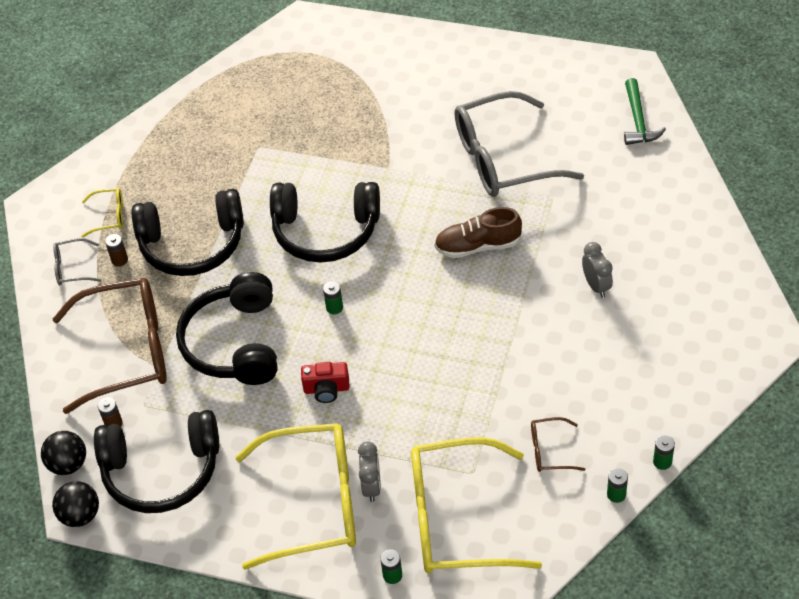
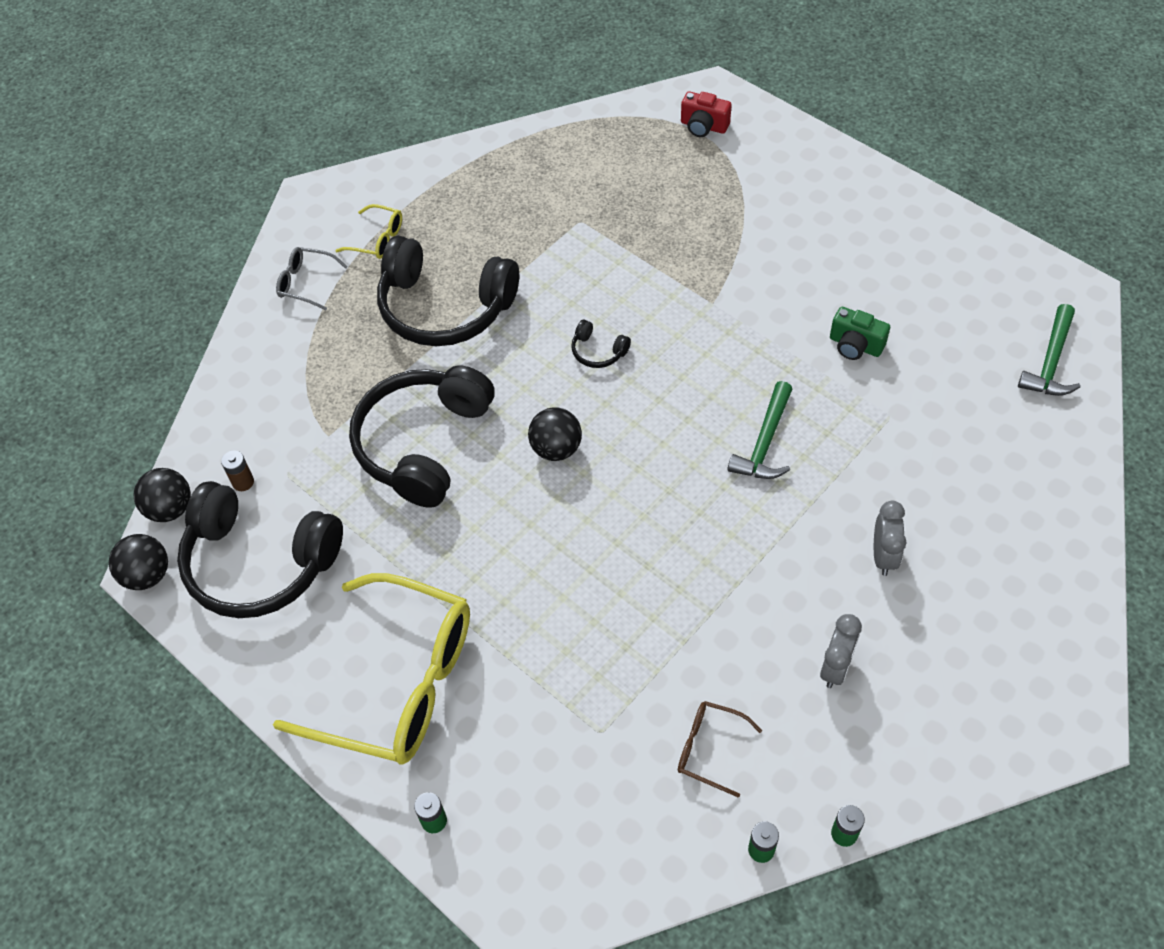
camera: 25 degrees right, 5 degrees up
brown glasses [53,278,167,414] -> none
brown battery [105,234,128,266] -> none
black headphones [270,182,380,263] -> black headphones [571,320,631,368], size x0.40
red camera [301,362,350,403] -> red camera moved to [681,91,732,137]
green battery [323,281,343,314] -> black ball [528,407,582,461]
grey clock [358,441,381,502] -> grey clock moved to [820,614,862,688]
yellow glasses [411,437,542,573] -> none
brown shoe [434,207,522,258] -> green hammer [727,381,792,479]
grey glasses [454,91,584,197] -> green camera [830,307,890,360]

